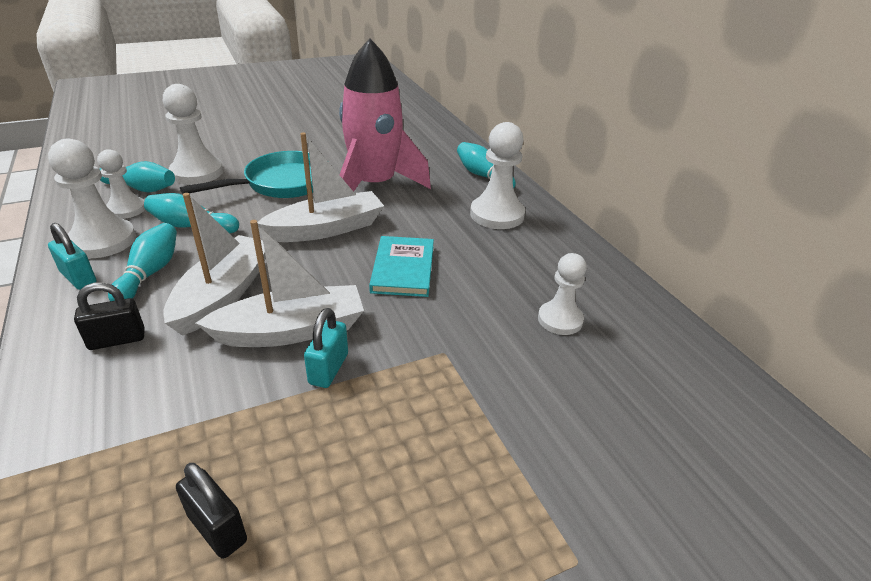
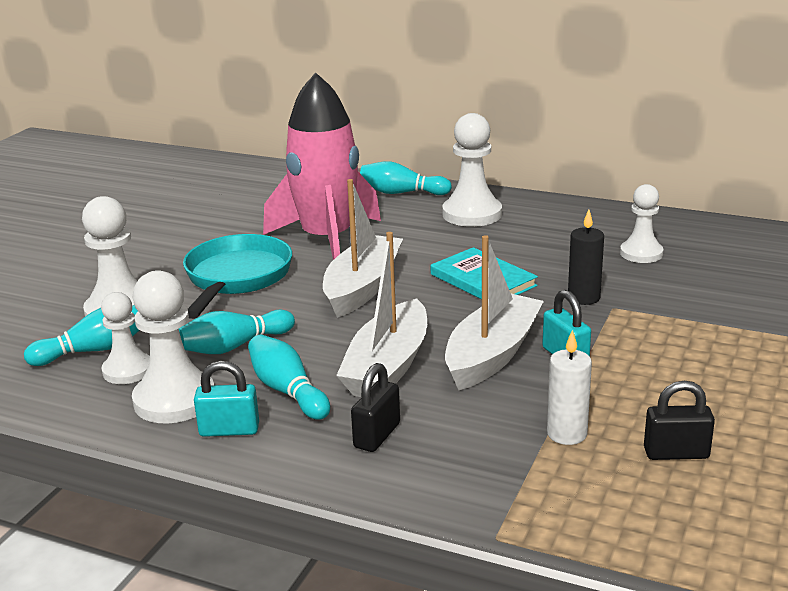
camera: 40 degrees left, 10 degrees down
white boat [163,193,266,336] -> white boat turned 135 degrees counterclockwise [336,232,427,397]
none -> white candle [547,330,592,445]
none -> black candle [568,209,604,305]

